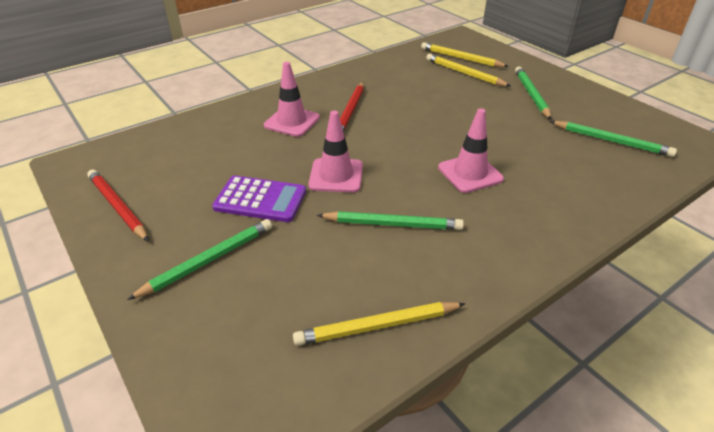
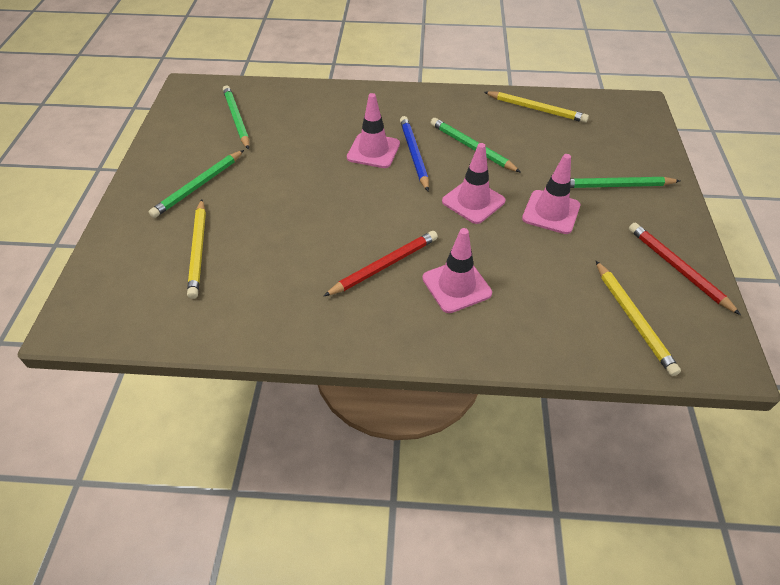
camera: 140 degrees left, 10 degrees up
red pencil [87,170,149,242] -> red pencil turned 150 degrees clockwise [629,223,741,315]
purple calculator [212,175,306,222] -> pink traffic cone [522,154,580,234]
yellow pencil [421,42,509,67] -> yellow pencil moved to [596,261,681,376]
none -> blue pencil [400,116,429,191]

